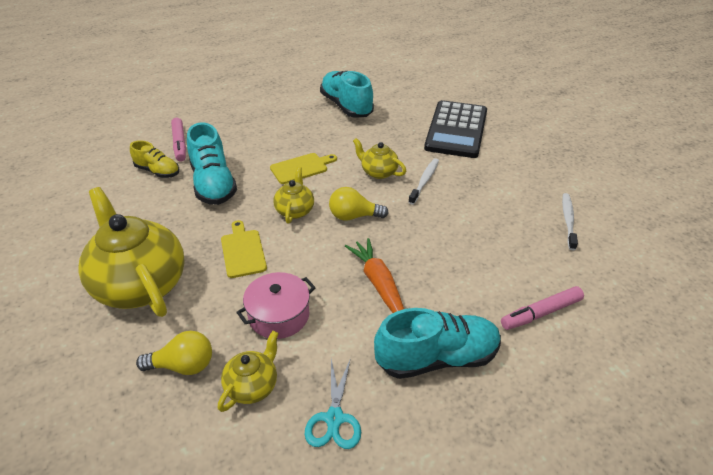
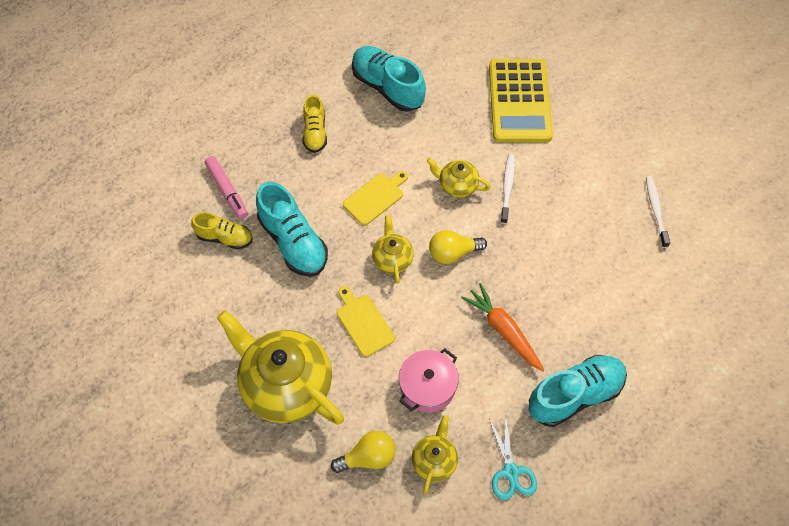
camera: 15 degrees left, 20 degrees up
black calculator [424,100,487,158] -> yellow calculator [489,59,553,142]
pink marker [501,286,584,330] -> none
none -> yellow shoe [303,94,327,153]

